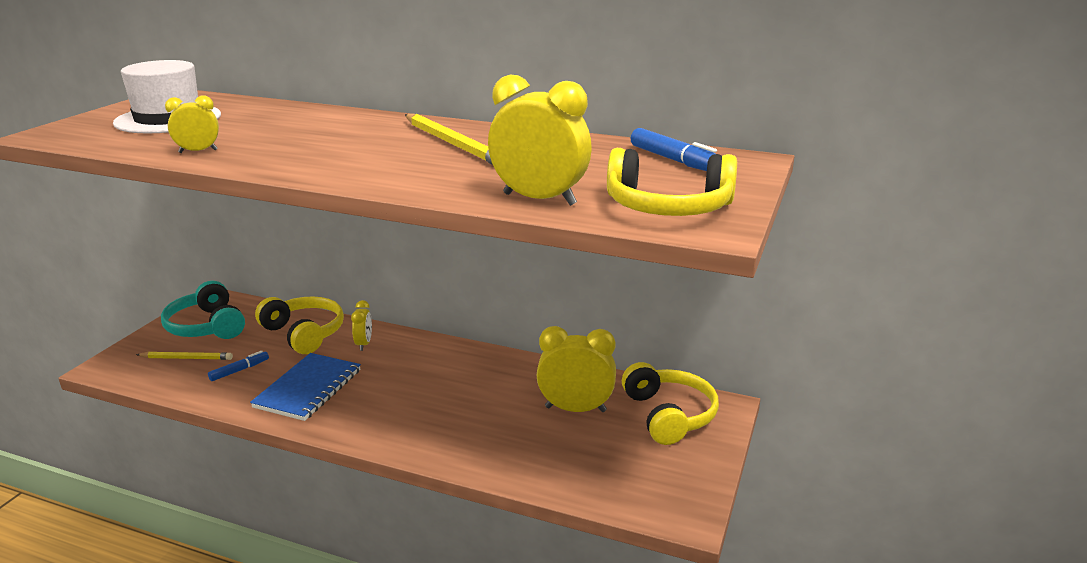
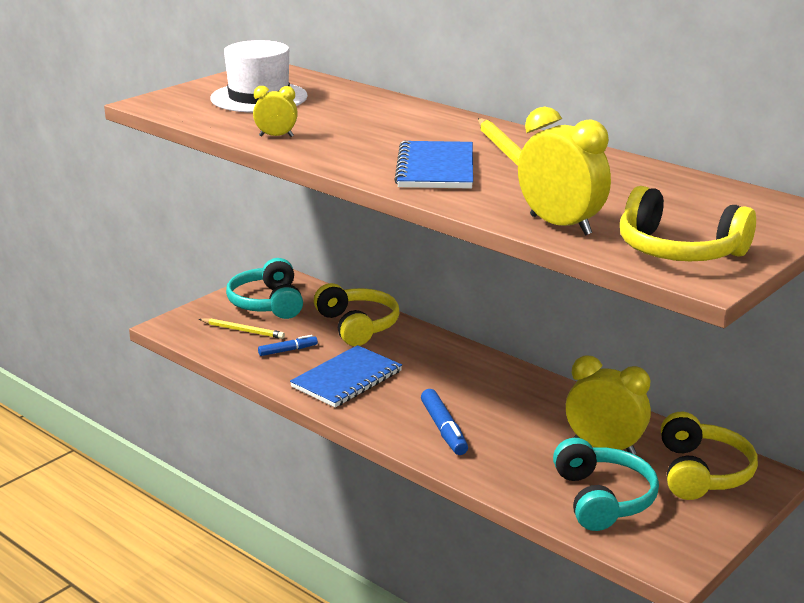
camera: 20 degrees right, 0 degrees up
yellow clock [351,300,372,351] -> none
blue marker [631,128,717,171] -> blue marker moved to [421,389,468,455]
none -> blue notebook [394,141,473,189]
none -> turquoise headphones [553,438,659,531]

